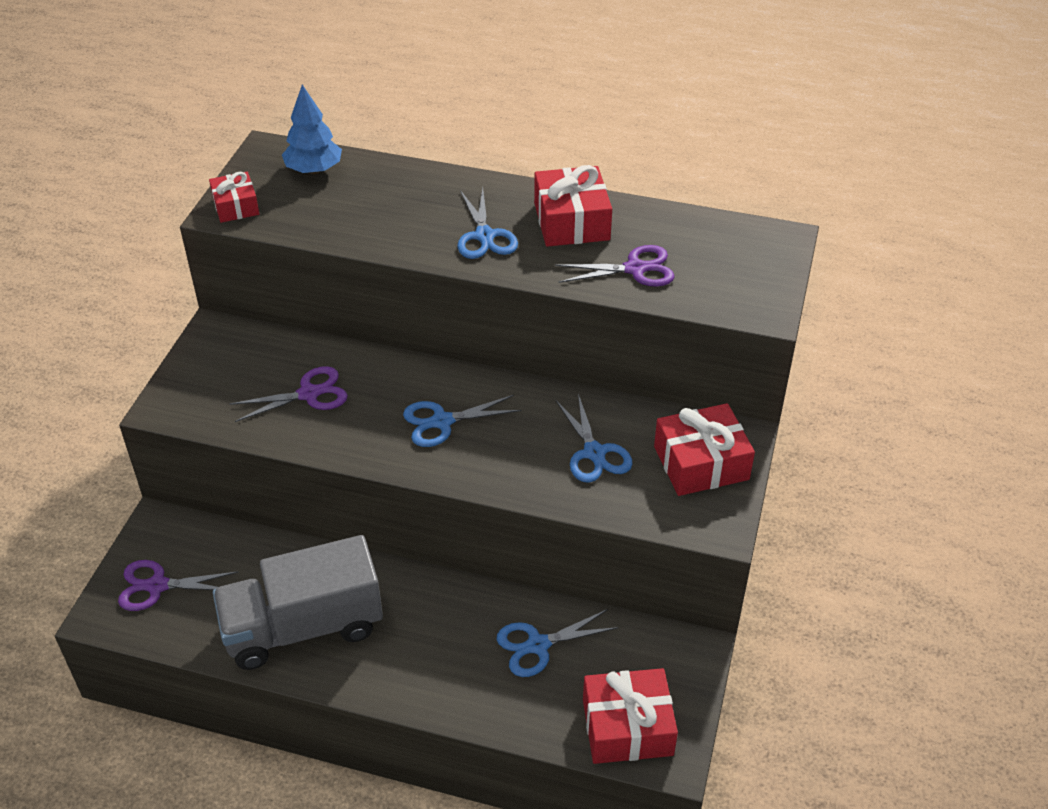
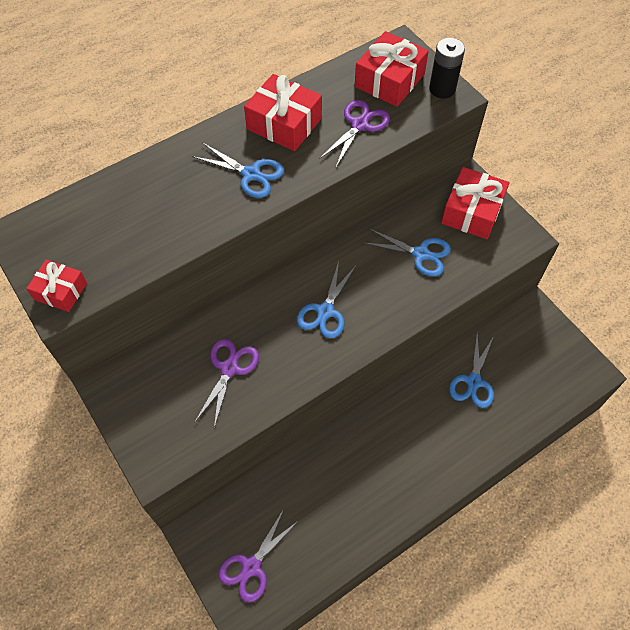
camera: 50 degrees left, 15 degrees up
grey truck [213,535,383,670] -> none
blue tree [282,84,342,174] -> none
red gift [583,668,678,764] -> red gift moved to [355,31,429,107]
none -> black battery [429,38,465,99]

